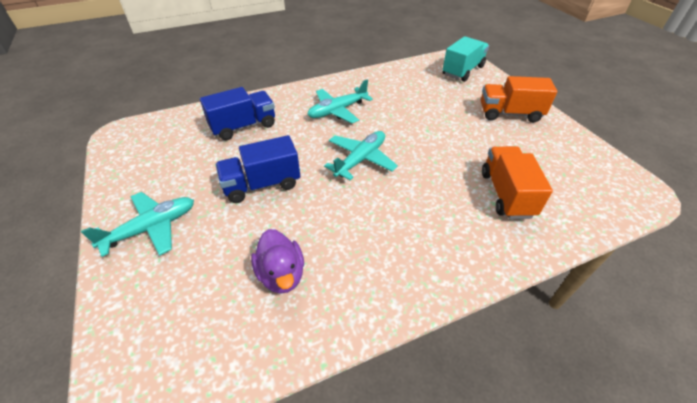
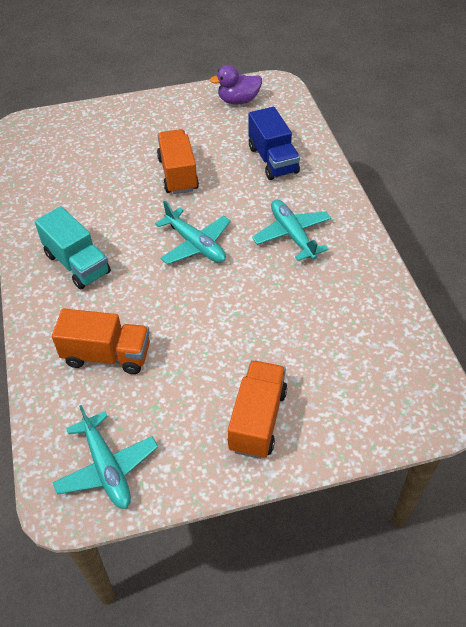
camera: 100 degrees right, 5 degrees up
turquoise plane [81,192,194,257] -> turquoise plane moved to [52,405,158,509]
blue truck [215,135,300,203] -> orange truck [157,129,199,194]
purple duck [251,229,304,294] -> purple duck moved to [210,65,262,104]
turquoise truck [442,36,489,82] -> turquoise truck moved to [35,206,111,290]

